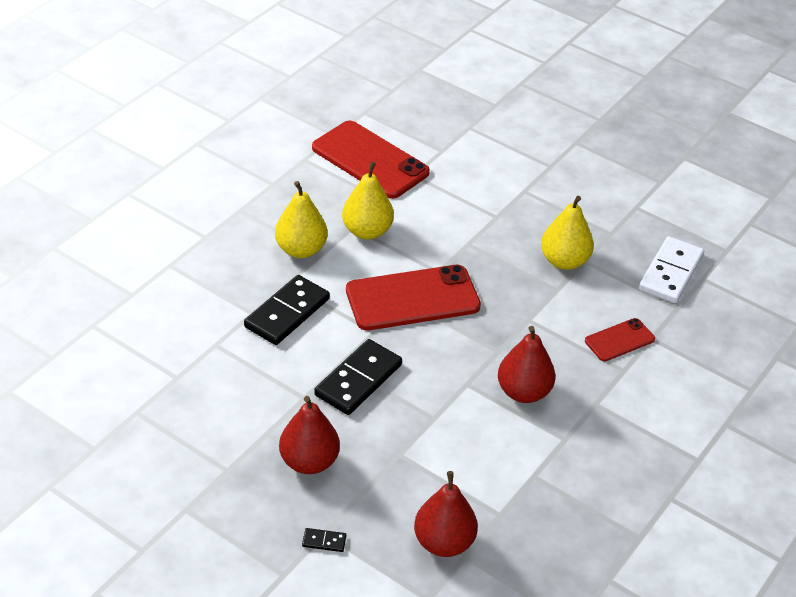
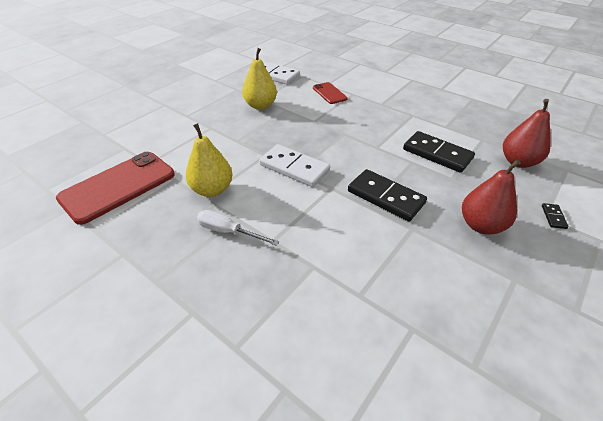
camera: 85 degrees left, 0 degrees up
black domino [244,275,330,345] -> black domino moved to [403,131,475,173]
yellow pear [275,181,328,258] -> white screwdriver [197,210,279,246]
red phone [346,265,481,330] -> white domino [259,144,330,187]
red pear [498,326,555,403] -> none

